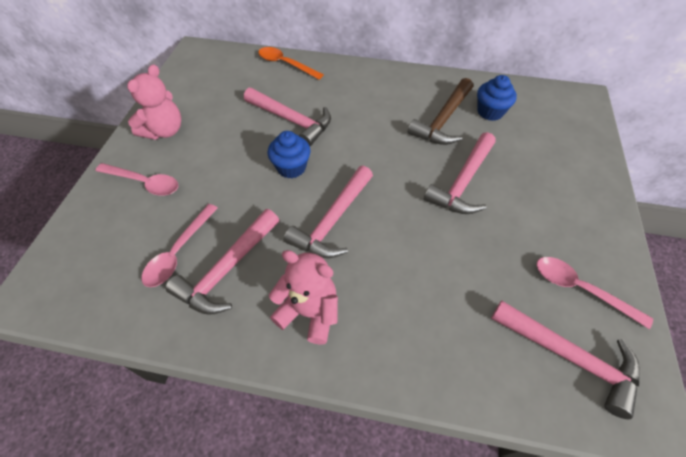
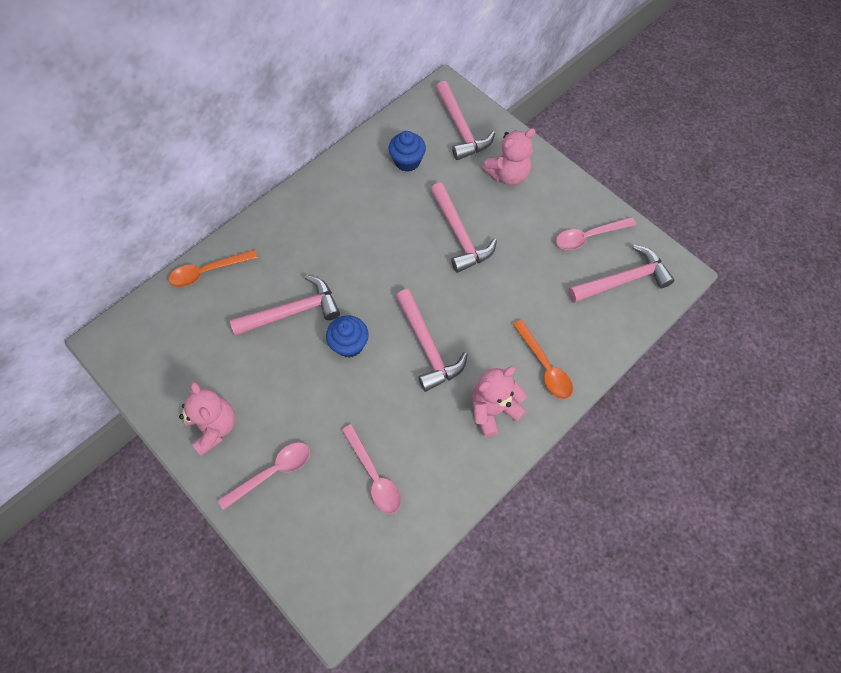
camera: 55 degrees left, 10 degrees up
pink hammer [165,209,279,315] -> pink hammer moved to [435,81,495,160]
brown hammer [408,78,473,145] -> none
none -> pink teddy bear [482,128,536,185]
none -> orange spoon [513,320,573,399]

